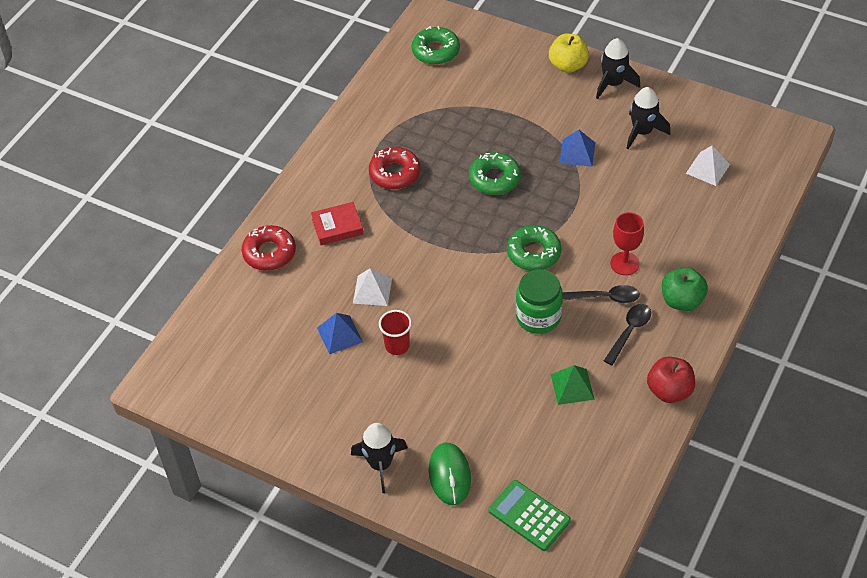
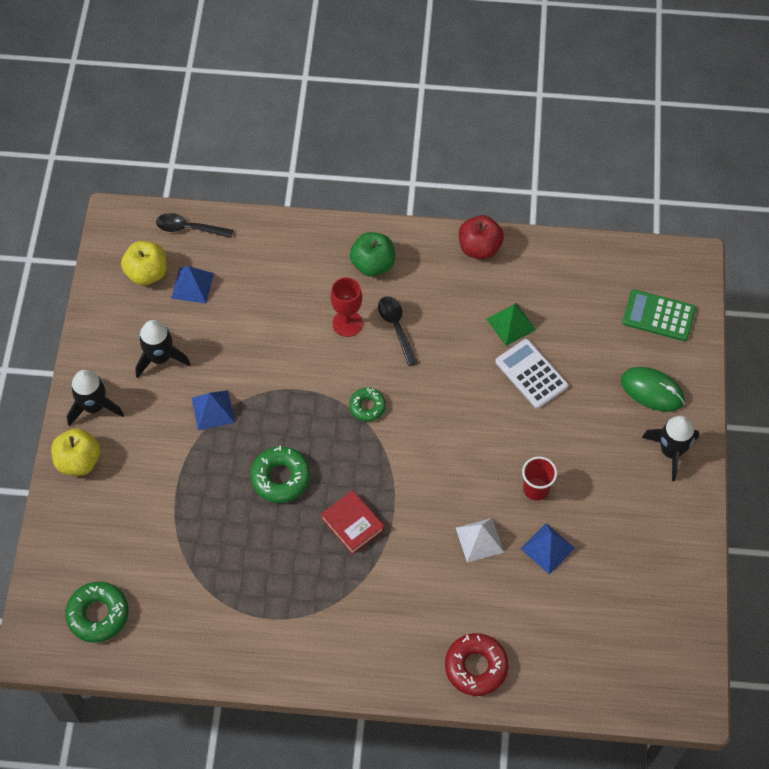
camera: 115 degrees left, 10 degrees up
red book [311,202,363,245] -> red book moved to [321,490,384,555]
red donut [369,147,421,189] -> none
green mouse [429,442,471,505] -> green mouse turned 60 degrees clockwise [621,367,685,412]
green calculator [488,480,571,551] -> green calculator turned 90 degrees clockwise [622,289,696,341]
green donut [507,225,561,271] -> green donut [349,387,386,422], size x0.63
green jar [516,269,563,334] -> none
black spoon [604,304,651,365] -> black spoon moved to [156,213,233,238]
white pyramid [686,146,730,186] -> blue pyramid [171,266,214,304]
none -> yellow apple [121,241,167,285]
none -> white calculator [495,339,568,409]

